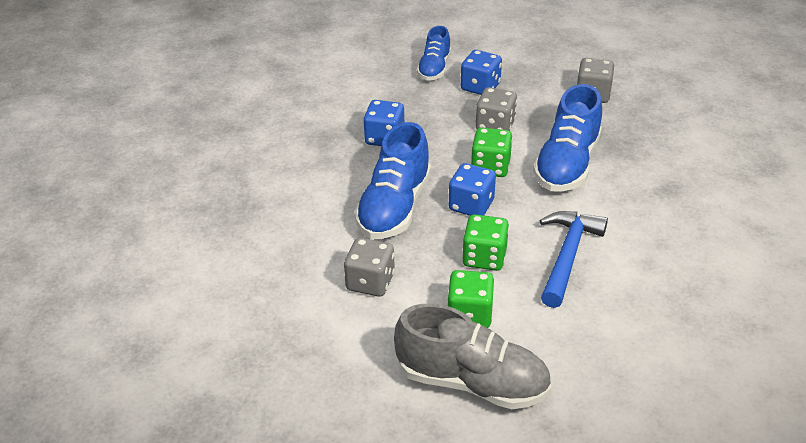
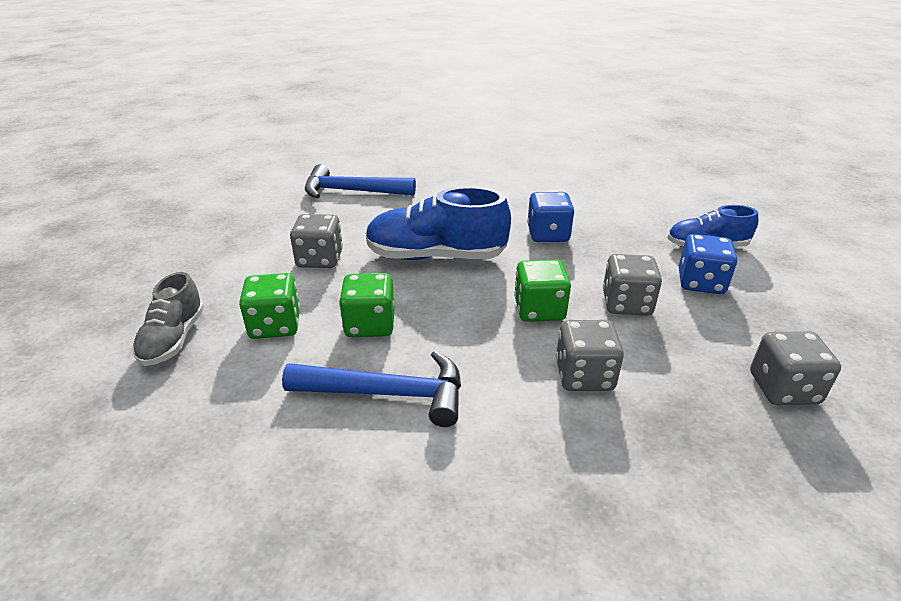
camera: 75 degrees right, 5 degrees down
grey shoe [394,304,551,409] -> grey shoe [133,272,205,366], size x0.60
blue dice [449,163,496,216] -> none
blue shoe [533,84,602,192] -> grey dice [556,320,624,391]
none -> blue hammer [305,164,416,198]

